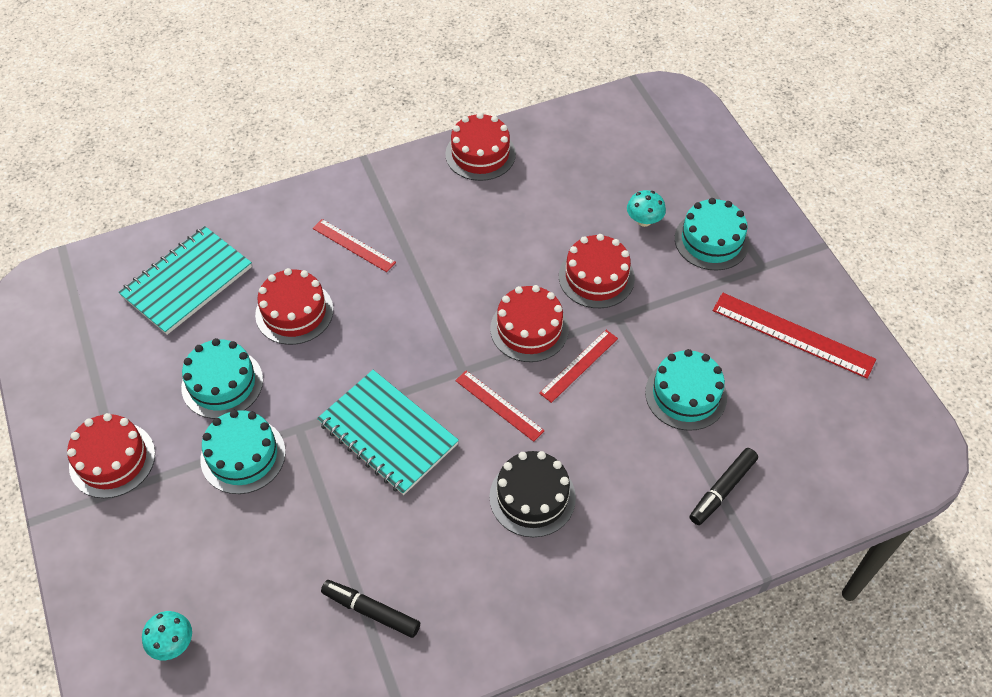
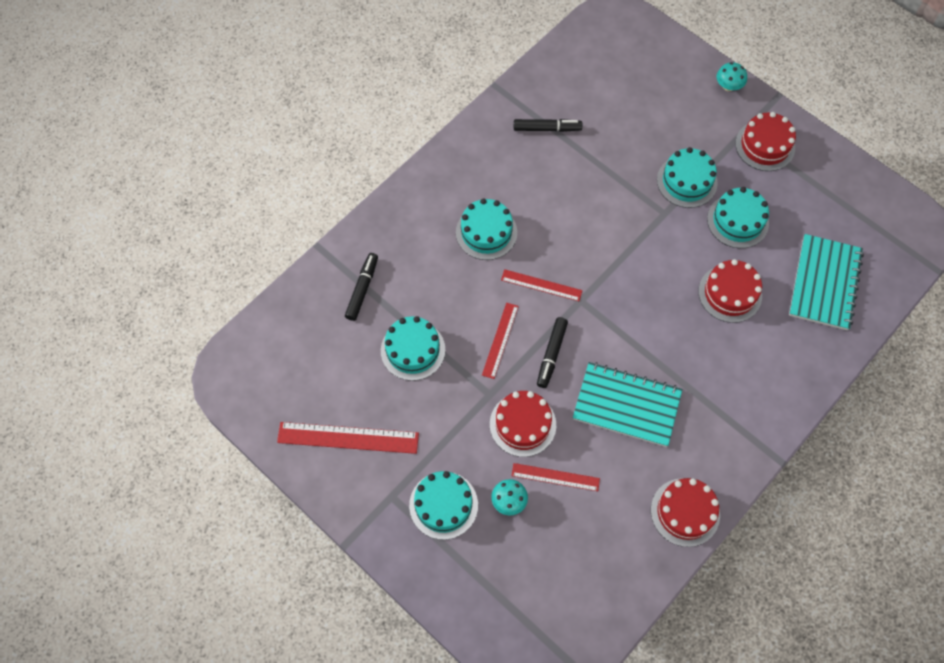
camera: 155 degrees right, 10 degrees up
turquoise mushroom [142,611,192,660] -> turquoise mushroom moved to [716,62,747,91]
red ruler [313,219,396,272] -> red ruler moved to [511,463,600,491]
turquoise notebook [317,370,459,495] -> turquoise notebook moved to [573,362,682,447]
red cake [490,285,569,362] -> black marker [537,317,568,388]
black cake [490,451,576,537] -> turquoise cake [456,198,517,260]

